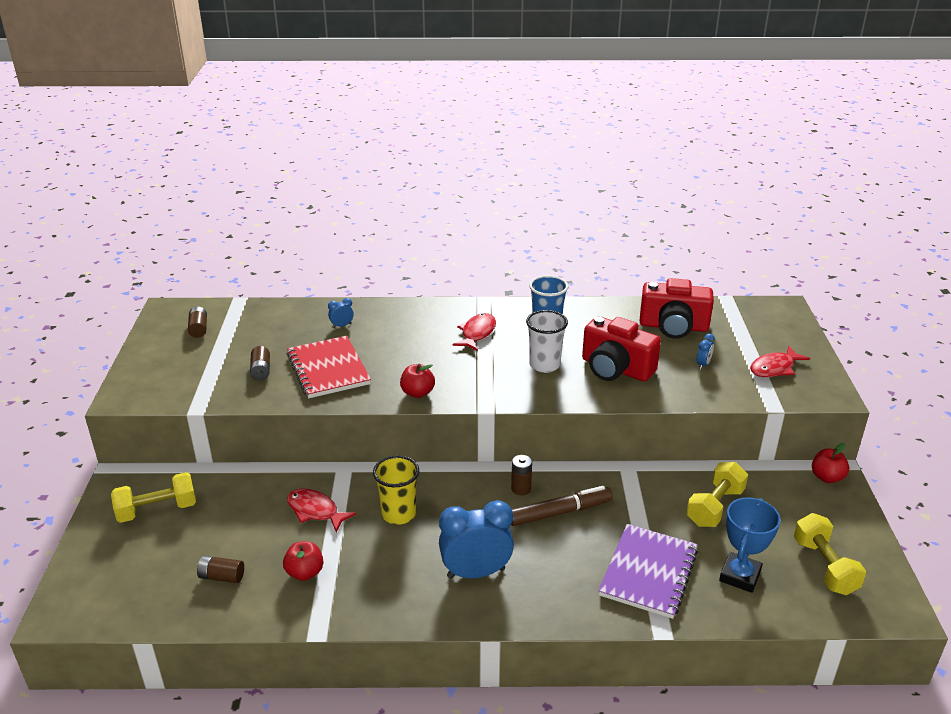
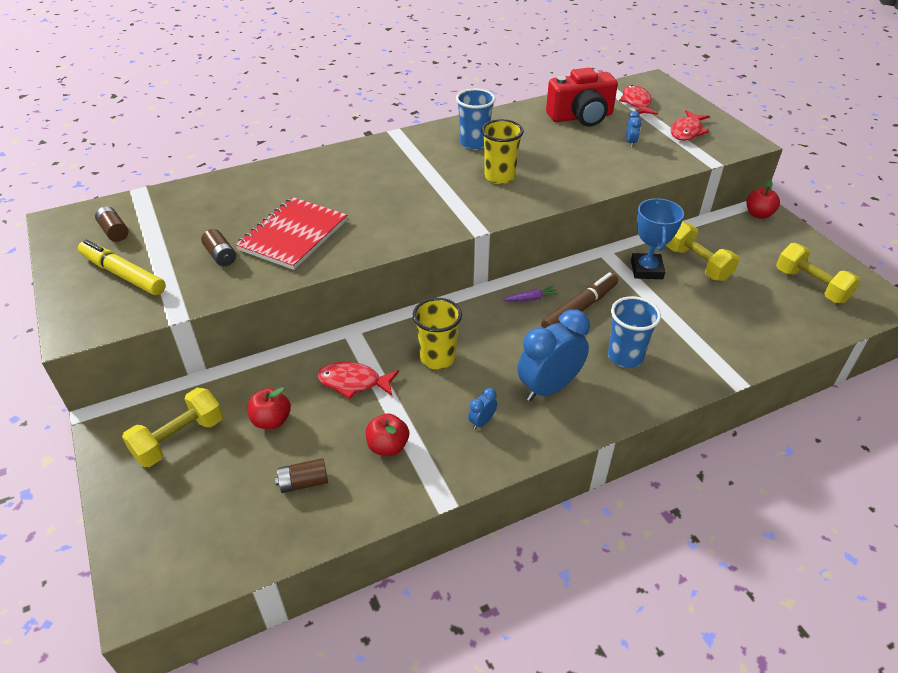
camera: 25 degrees left, 10 degrees up
red notebook [287,336,371,398] -> red notebook turned 75 degrees clockwise [235,197,347,270]
blue clock [328,298,354,328] -> blue clock moved to [468,388,497,430]
red apple [400,364,435,398] -> red apple moved to [248,387,291,429]
red fish [452,313,496,351] -> red fish moved to [619,85,658,115]
brown battery [511,455,532,495] -> purple carrot [502,286,559,301]
white cup [526,310,568,373] -> yellow cup [481,119,524,184]
red camera [582,316,661,381] -> none
purple notebook [598,524,698,619] -> none
yellow dumbbell [686,462,748,527] -> yellow dumbbell turned 45 degrees counterclockwise [666,222,739,281]
blue trophy [719,497,781,593] -> blue trophy moved to [631,198,684,279]
none -> yellow marker [78,240,166,295]
none -> blue cup [608,296,661,368]

